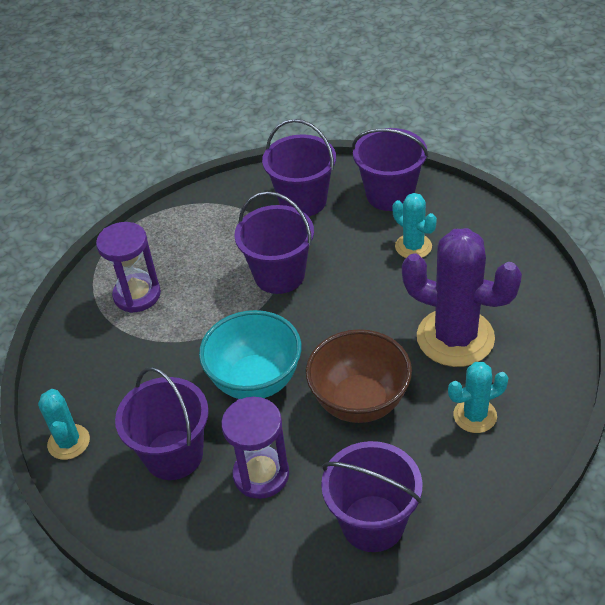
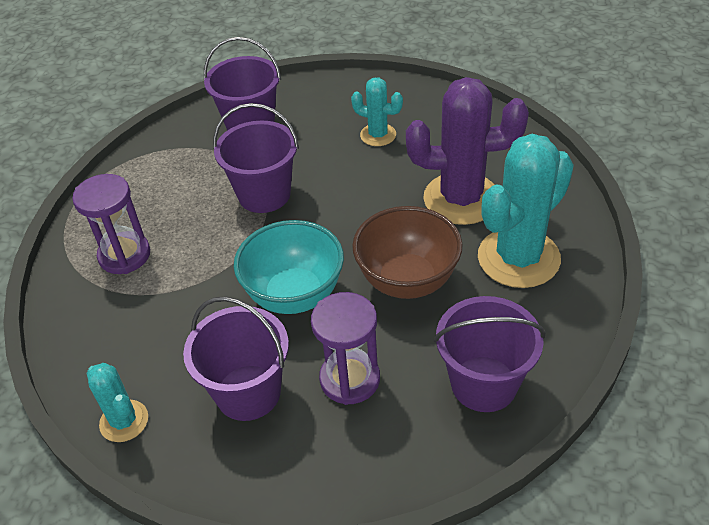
camera: 25 degrees left, 0 degrees up
purple bucket [352,128,429,211] -> none
turquoise cactus [448,362,508,433] -> turquoise cactus [478,134,574,288], size x1.92

